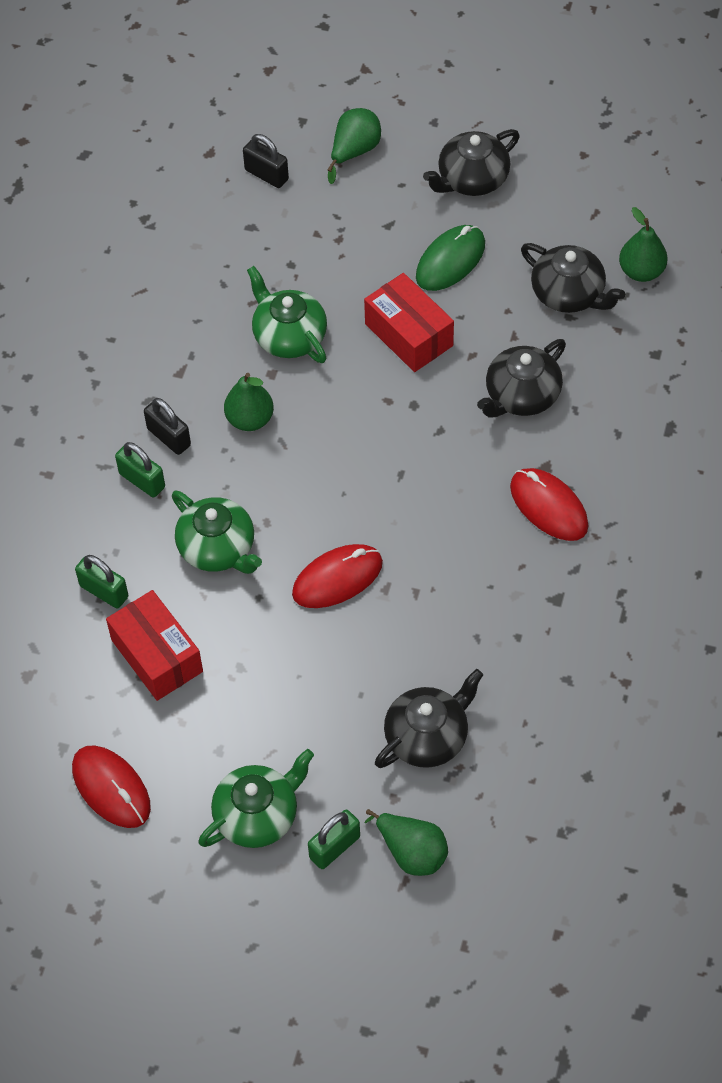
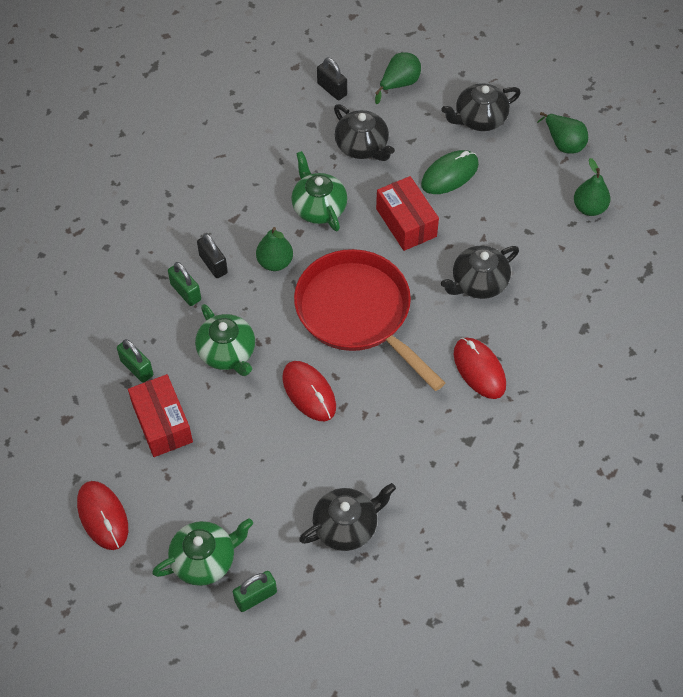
camera: 10 degrees right, 0 degrees up
red mouse [292,544,383,608] -> red mouse turned 75 degrees clockwise [282,361,336,421]
green pear [364,809,448,876] -> green pear moved to [537,112,588,154]
black teapot [521,243,625,313] -> black teapot moved to [334,104,395,161]
none -> red pan [294,249,445,391]

